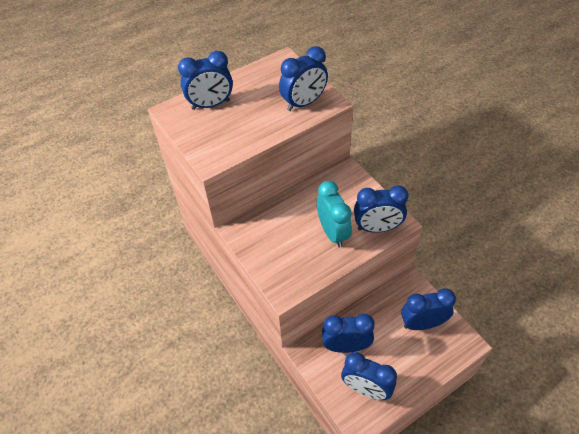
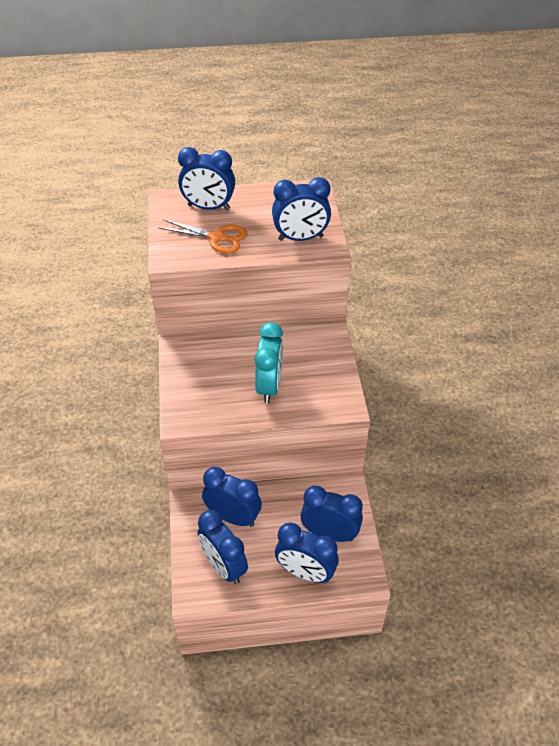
camera: 25 degrees right, 5 degrees down
blue clock [354,185,408,233] -> blue clock moved to [275,522,339,583]
none -> orange scissors [159,219,247,254]

